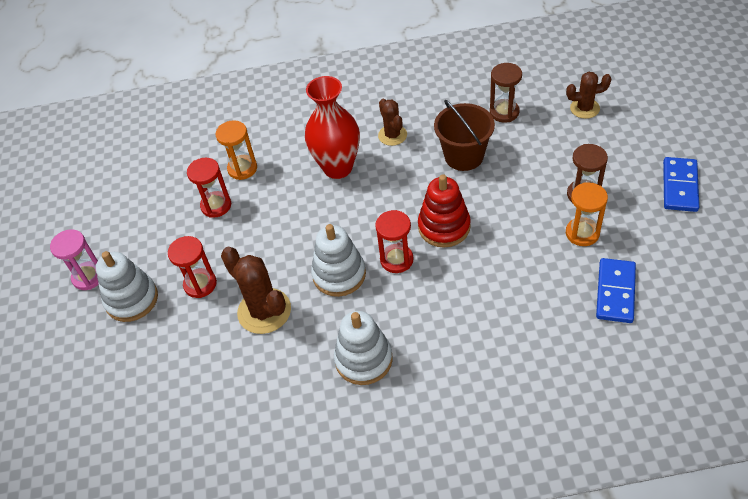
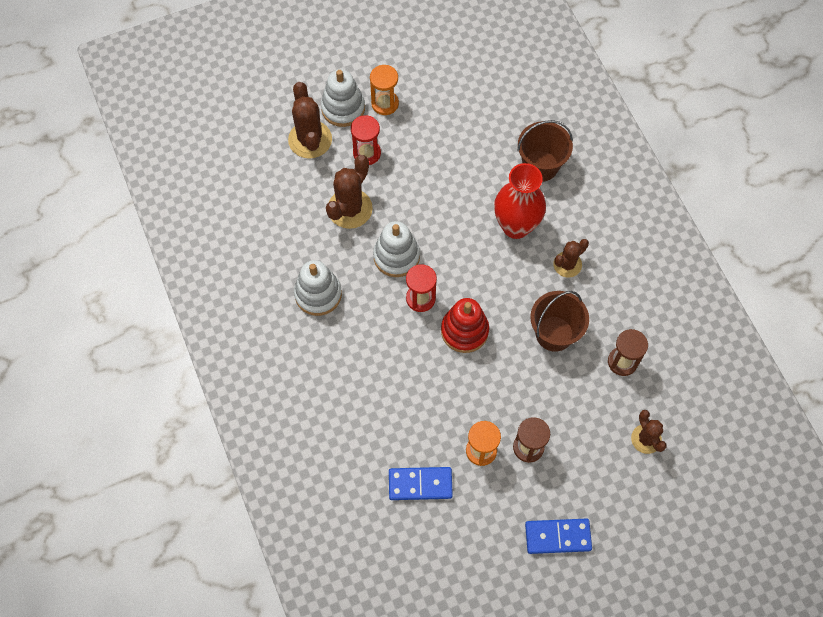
camera: 70 degrees right, 15 degrees up
pink hourglass [50,229,99,290] -> none
red hourglass [187,157,231,218] -> none
orange hourglass [216,120,257,180] -> orange hourglass moved to [370,65,399,115]
none -> brown cactus [288,82,332,159]
none -> brown bucket [517,120,573,182]

